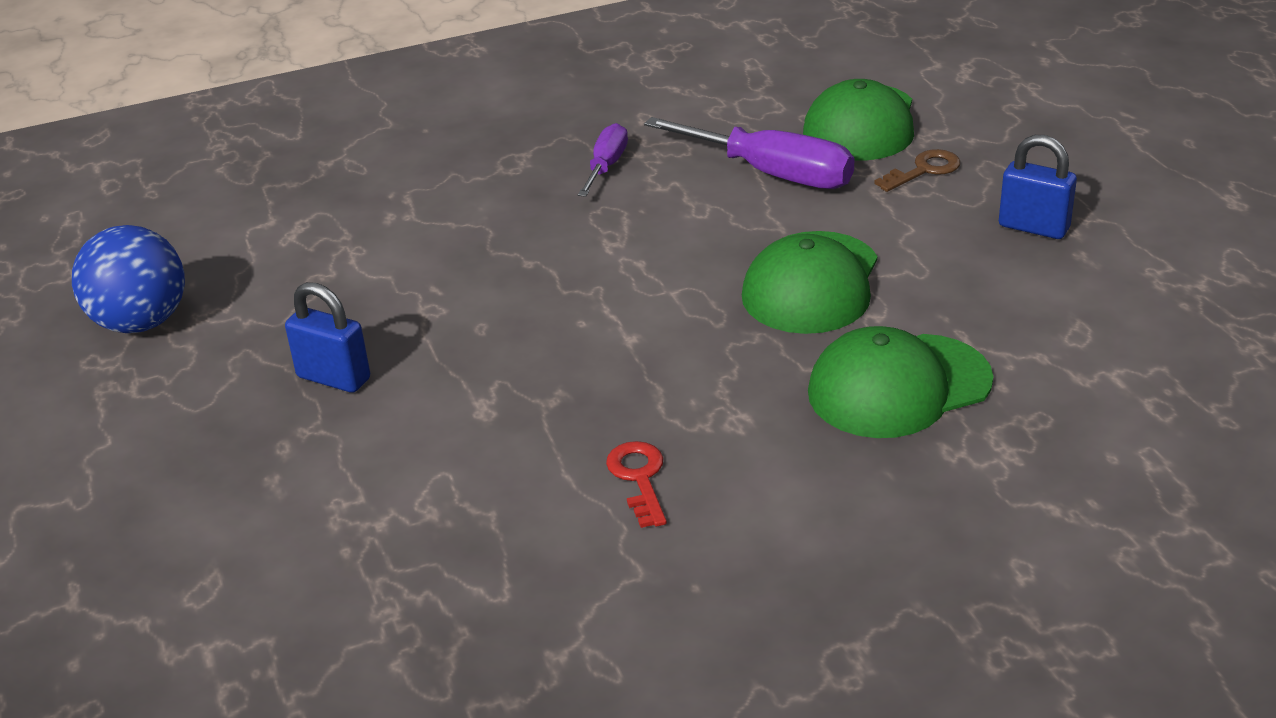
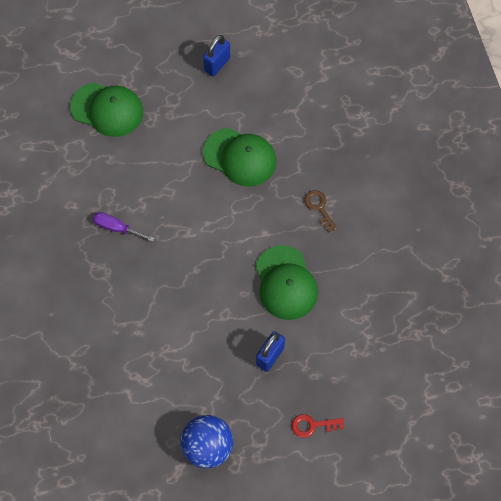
camera: 85 degrees left, 30 degrees up
red key [606,441,667,528] -> red key moved to [292,414,344,438]
purple screwdriver [644,117,855,189] -> none
green cap [808,326,994,438] -> green cap moved to [256,245,318,320]
brown key [874,149,960,192] -> brown key moved to [304,190,337,232]

